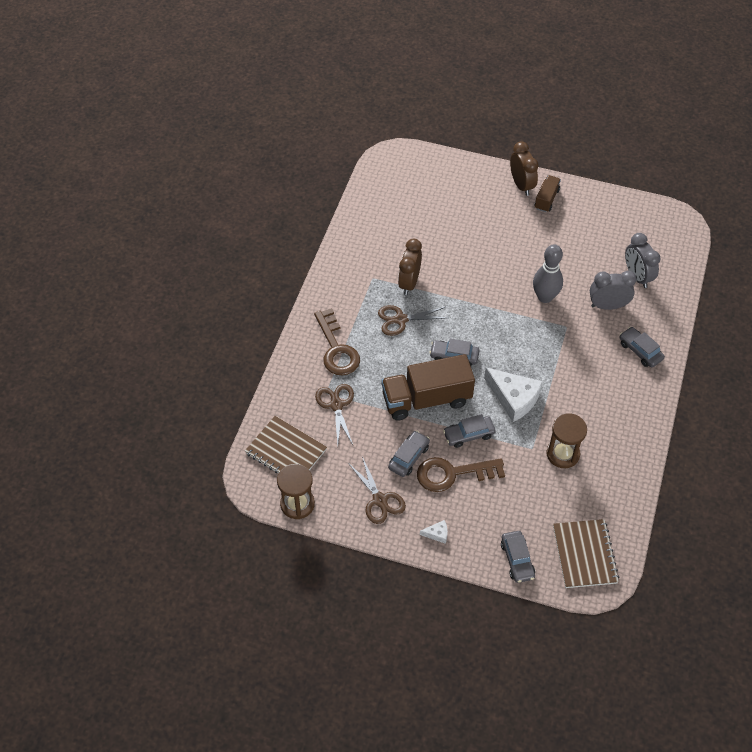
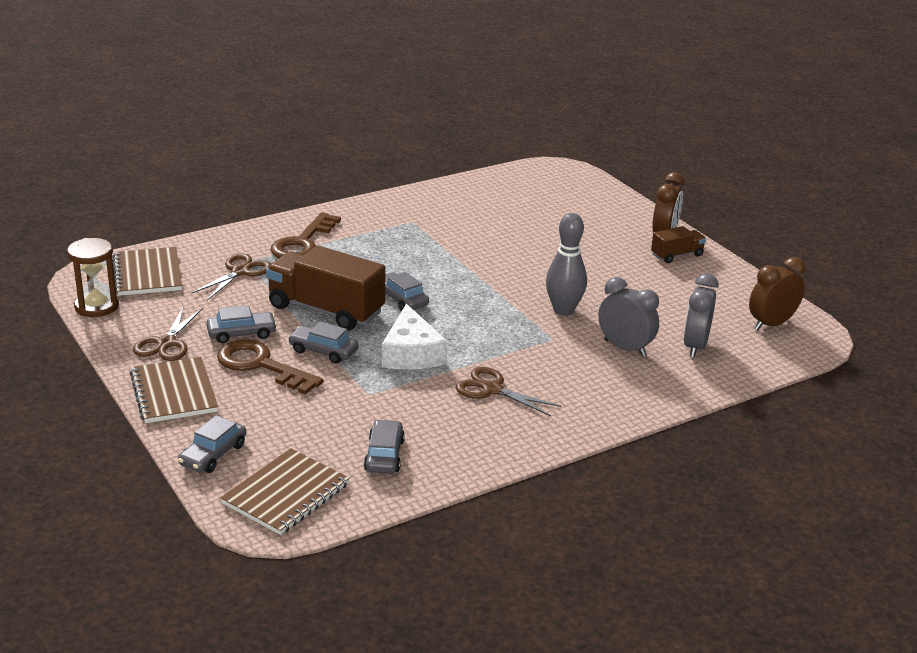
camera: 40 degrees right, 25 degrees down
brown scissors [378,305,448,336] -> brown scissors moved to [456,367,561,416]
brown clock [398,239,422,295] -> brown clock moved to [749,257,805,330]
white cheese [420,520,448,544] -> brown notebook [130,357,218,423]
brown hourglass [546,413,587,468] -> none
grey car [619,327,665,367] -> grey car moved to [364,420,405,474]

